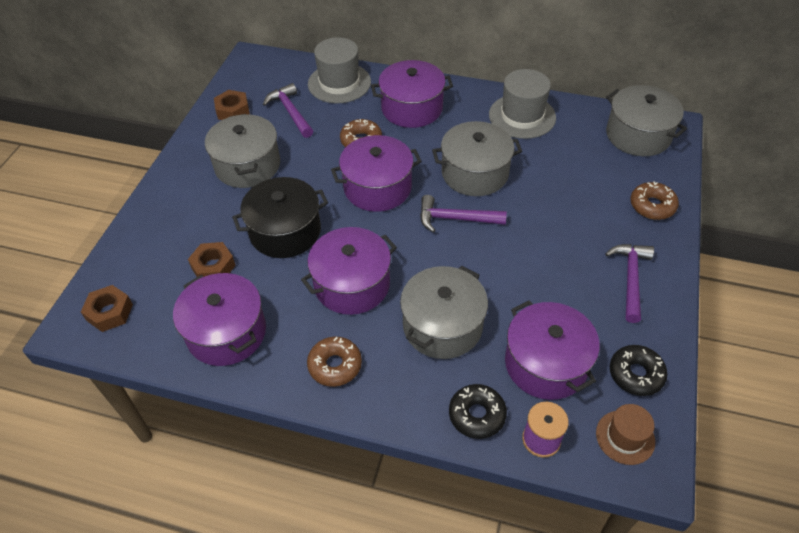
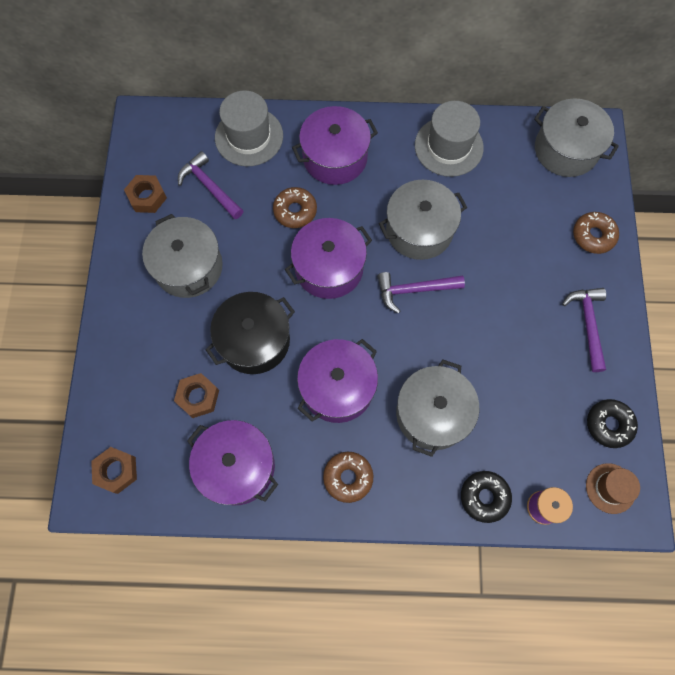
camera: 15 degrees left, 20 degrees up
purple pot [505,301,600,400] -> none

